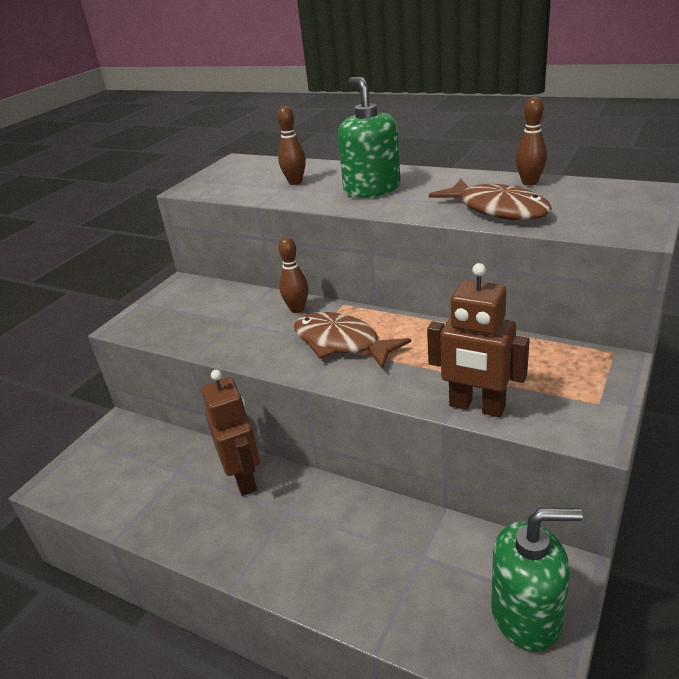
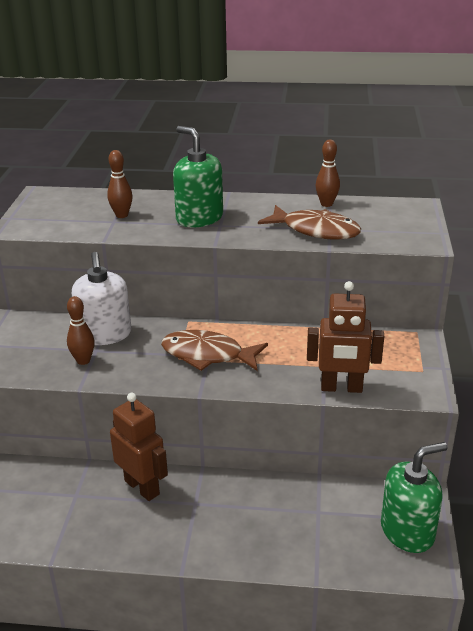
camera: 25 degrees left, 0 degrees up
brown bowling pin [278,237,308,313] -> brown bowling pin moved to [67,296,95,365]
none -> white soap dispenser [72,252,131,345]

